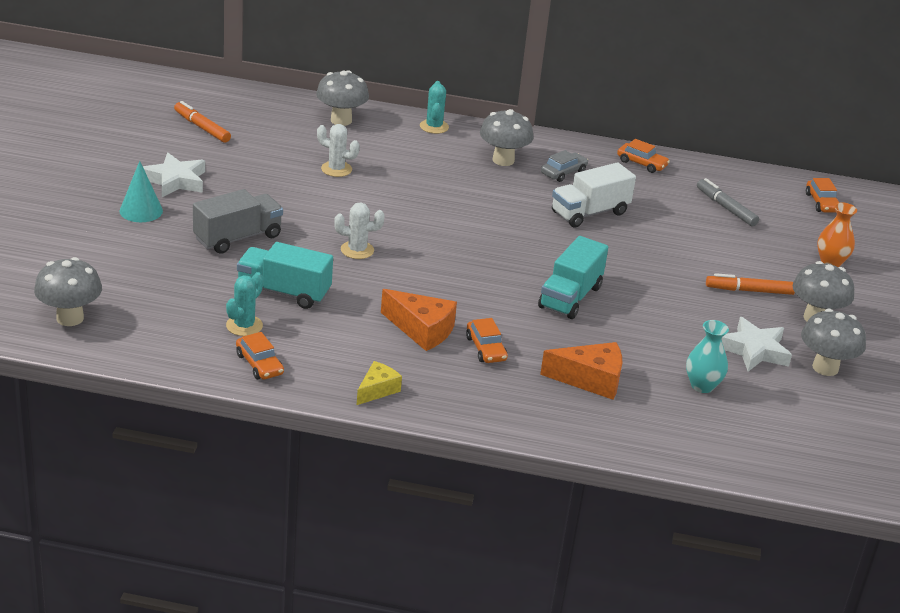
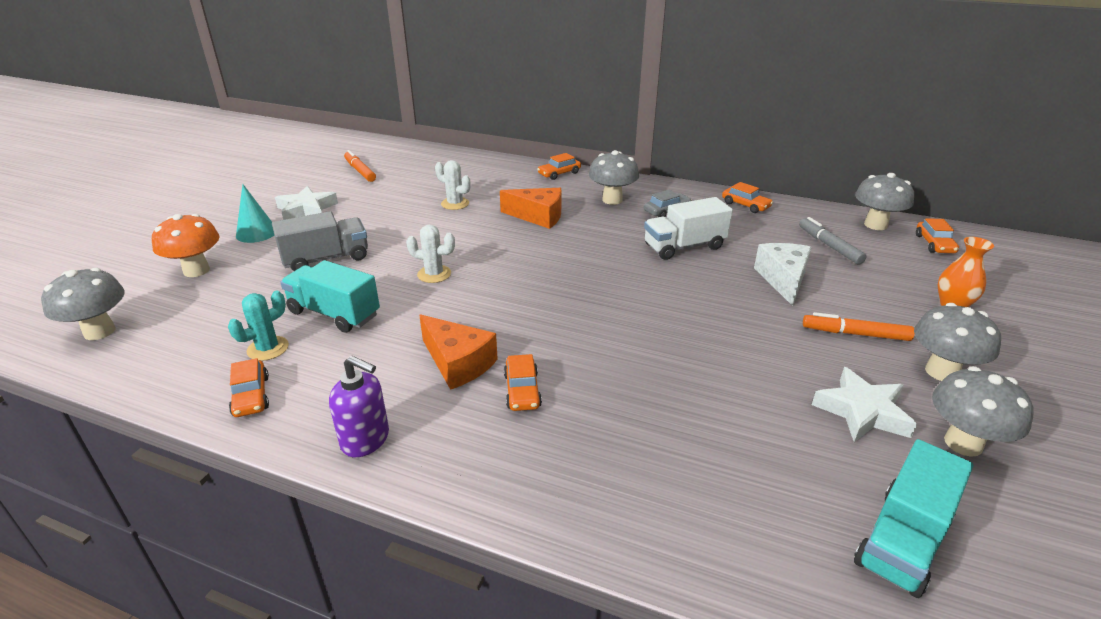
camera: 15 degrees right, 0 degrees up
grey mushroom [316,70,369,126] -> grey mushroom moved to [855,173,914,230]
yellow cheese [357,361,402,405] -> purple soap dispenser [329,355,389,457]
turquoise cactus [420,81,449,134] -> orange car [537,153,581,180]
turquoise truck [538,236,608,319] -> turquoise truck moved to [854,439,973,598]
orange cheese [540,342,622,400] -> orange cheese moved to [500,188,562,229]
turquoise vase [686,320,729,393] -> none
none -> orange mushroom [152,214,219,277]
none -> white cheese [754,243,811,306]

